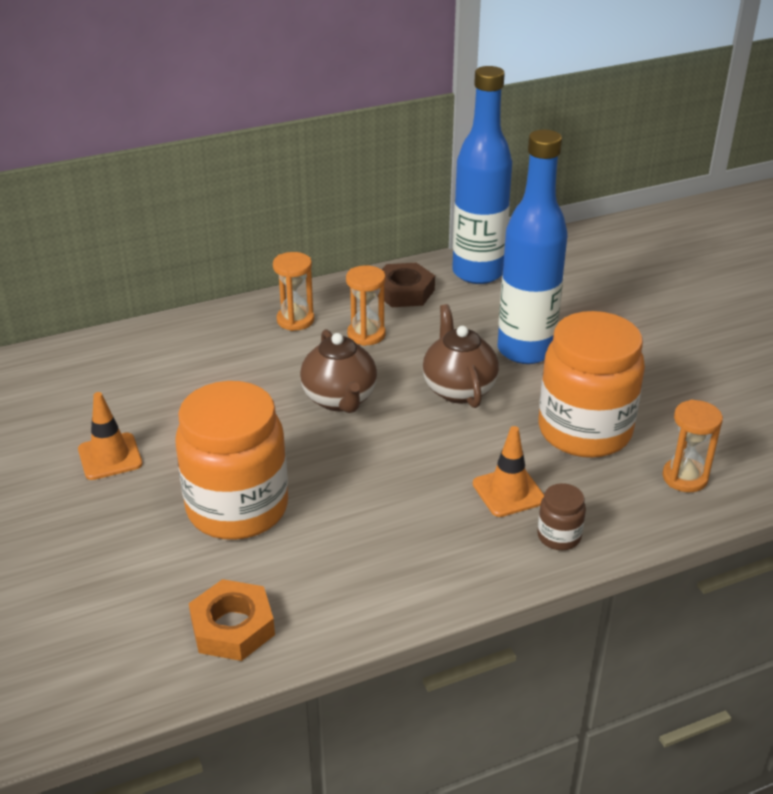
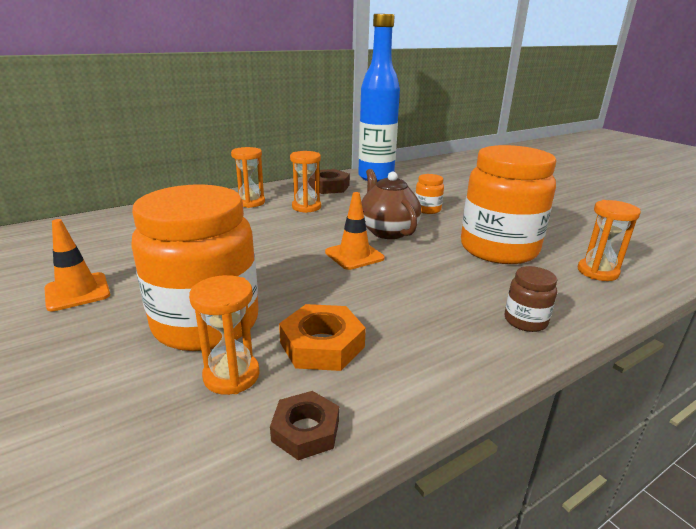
camera: 10 degrees left, 10 degrees down
orange nut [189,579,275,661] -> orange nut moved to [279,304,366,371]
brown teapot [300,329,377,413] -> none
orange traffic cone [473,426,544,517] -> orange traffic cone moved to [325,192,384,270]
blue bottle [497,130,567,364] -> orange jar [415,174,444,214]
none -> orange hourglass [189,275,260,395]
none -> brown nut [270,391,339,460]

